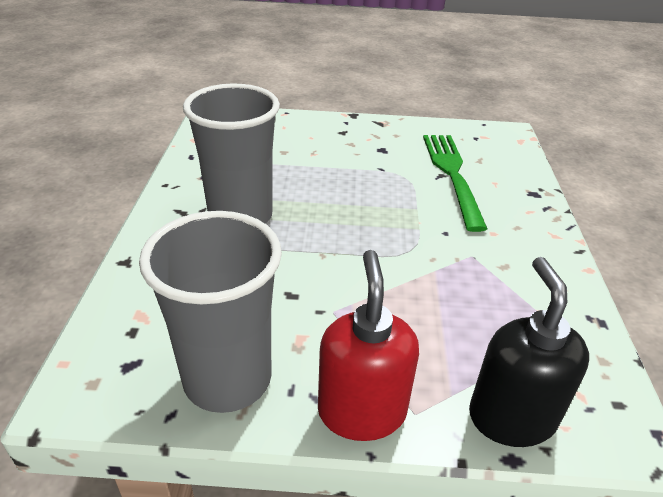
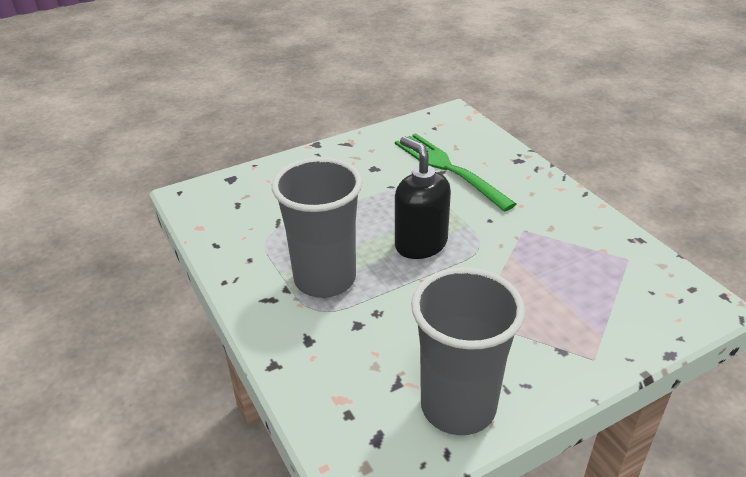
camera: 30 degrees left, 0 degrees up
red soap dispenser [318,250,419,441] -> none
black soap dispenser [469,257,589,447] -> black soap dispenser moved to [395,136,451,259]

